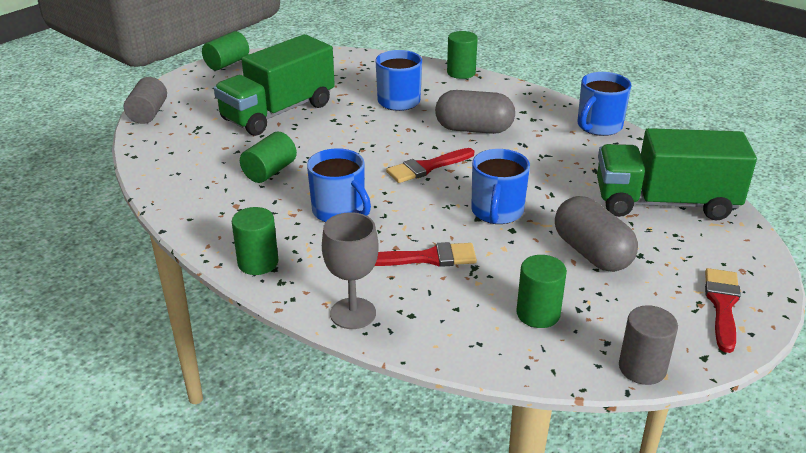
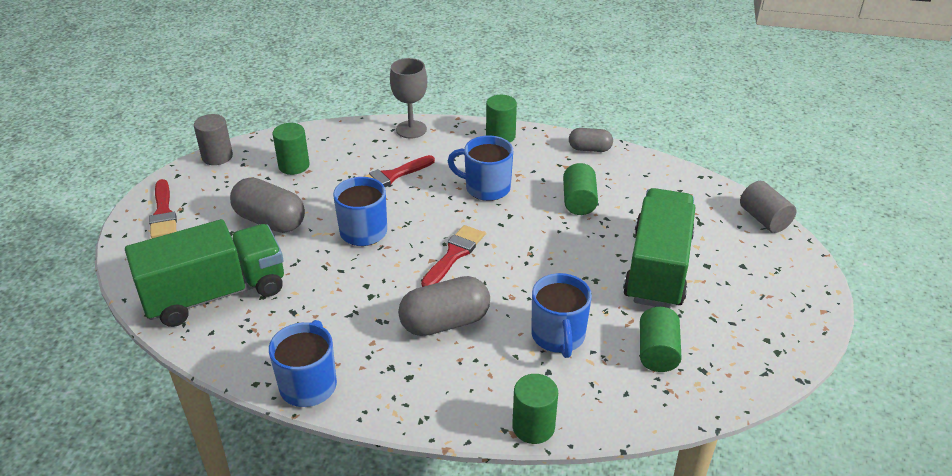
camera: 150 degrees right, 5 degrees up
green cylinder [202,31,249,70] -> green cylinder moved to [640,307,682,372]
none -> grey capsule [569,128,613,152]

